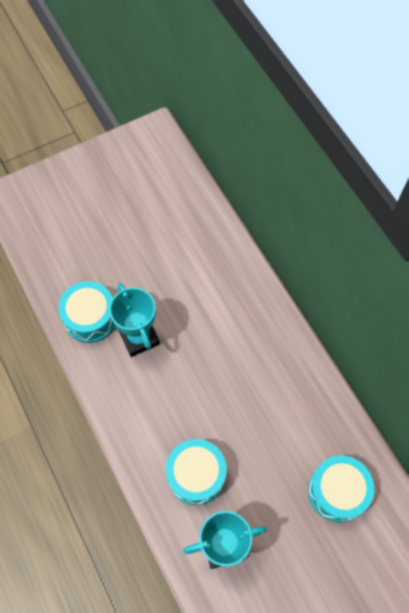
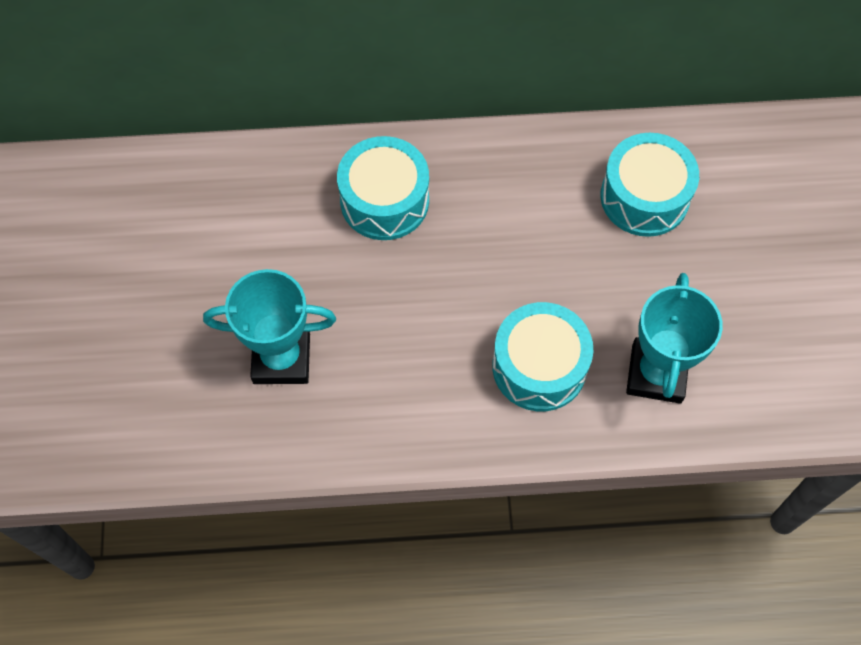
camera: 65 degrees left, 0 degrees up
turquoise drum [58,281,115,343] -> turquoise drum moved to [337,136,429,240]

